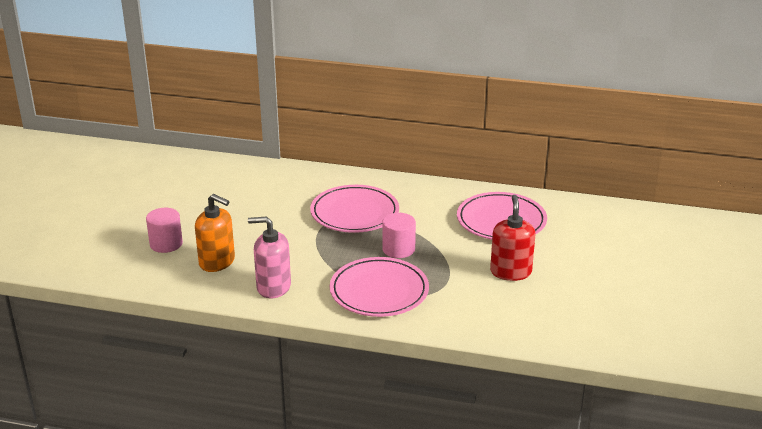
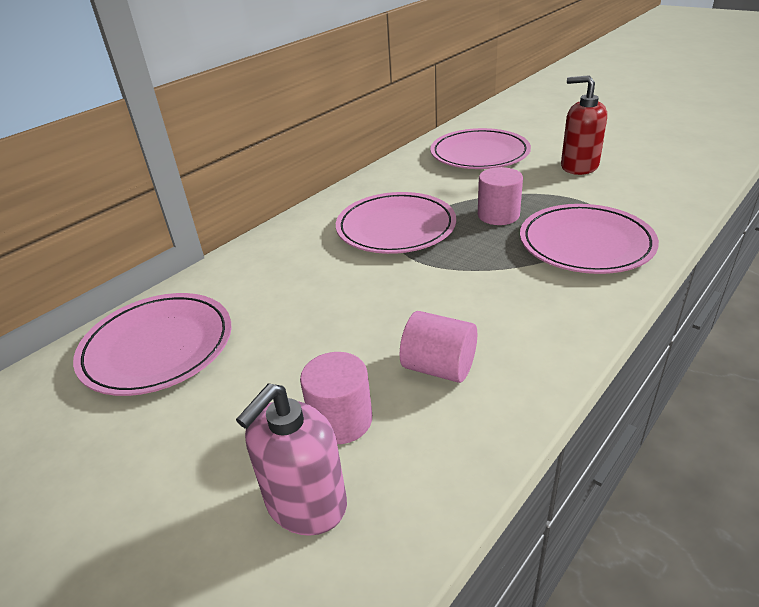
camera: 60 degrees left, 5 degrees up
orange soap dispenser [195,194,235,272] -> pink cylinder [400,311,477,383]
pink soap dispenser [248,217,291,298] -> pink soap dispenser moved to [236,384,347,536]
none -> pink plate [73,293,232,396]

